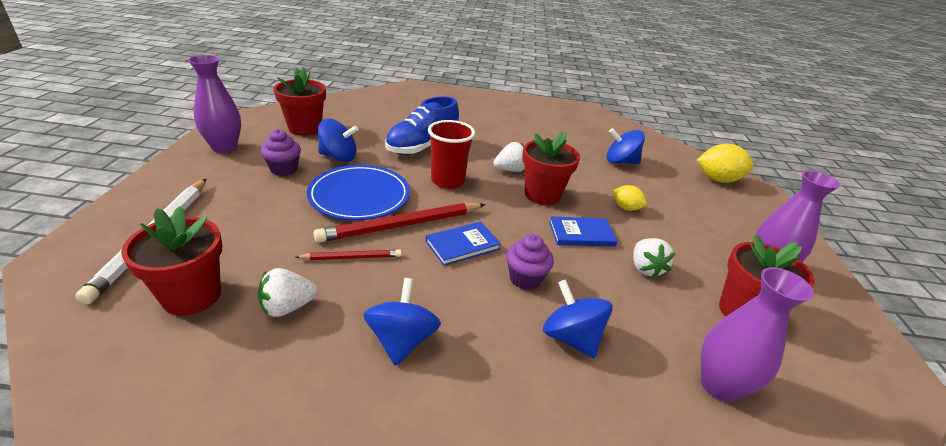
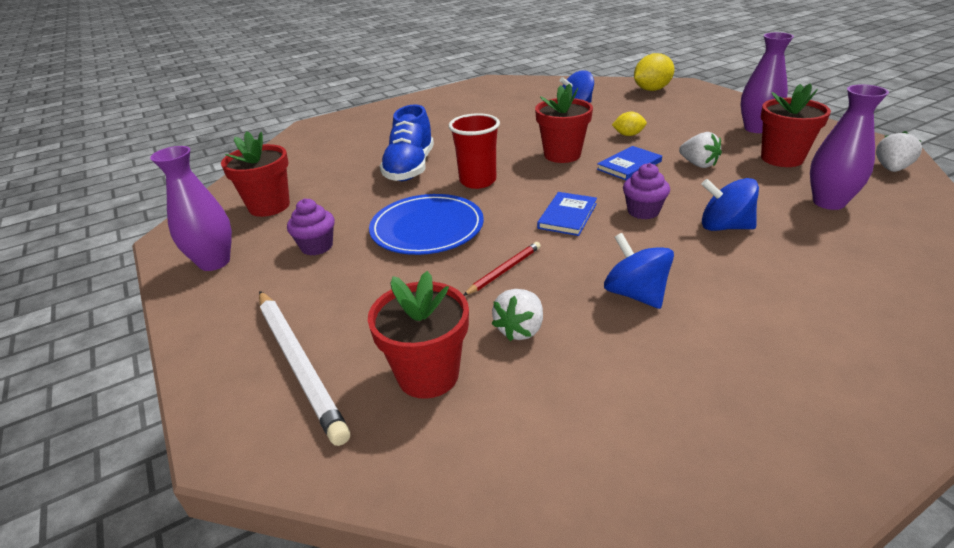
camera: 30 degrees left, 0 degrees up
red pencil [313,203,486,243] -> none
blue spinning top [318,118,359,162] -> none
white strawberry [493,142,525,172] -> white strawberry moved to [876,131,922,172]

